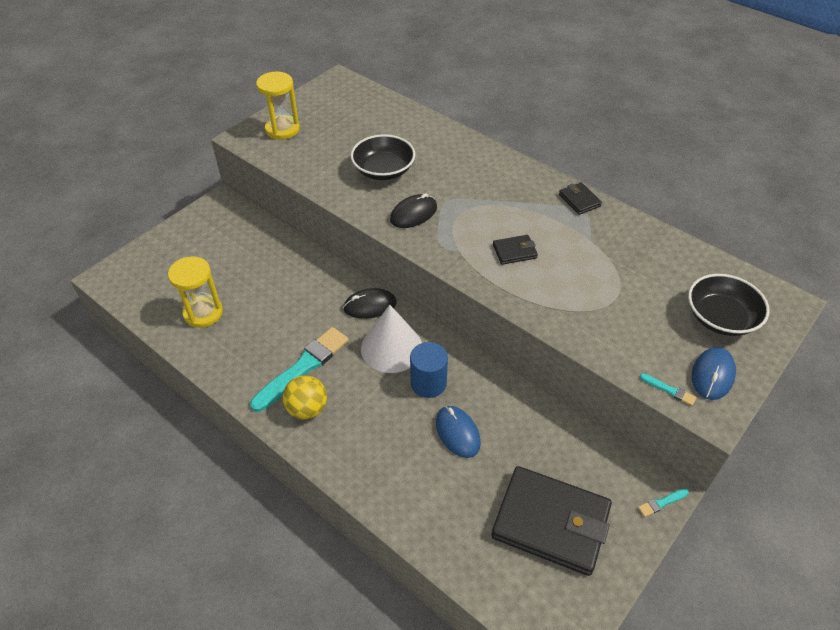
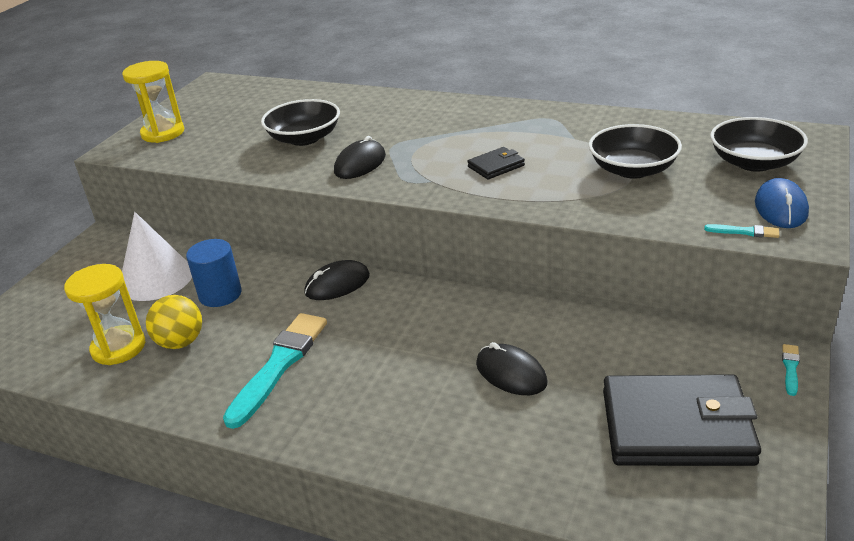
camera: 15 degrees left, 15 degrees down
yellow ball [283,375,327,420] -> yellow ball moved to [146,295,202,349]
white cone [361,305,422,373] -> white cone moved to [122,212,192,301]
blue cylinder [410,342,448,398] -> blue cylinder moved to [186,239,242,307]
blue mouse [436,406,481,458] -> black mouse [476,342,548,395]
black wallet [559,182,602,215] -> none
turquoise brush [638,489,689,517] -> turquoise brush turned 150 degrees clockwise [782,344,800,396]
none -> black bowl [589,124,682,179]

